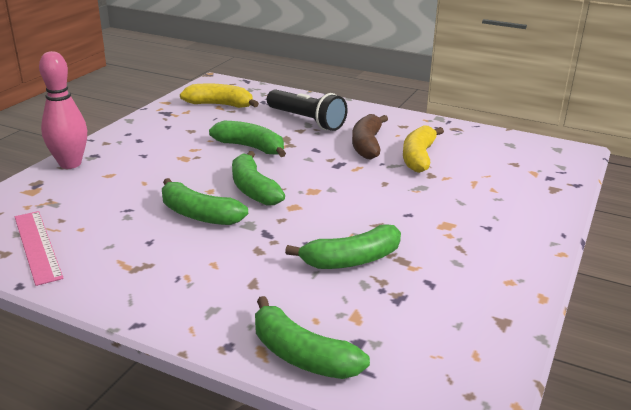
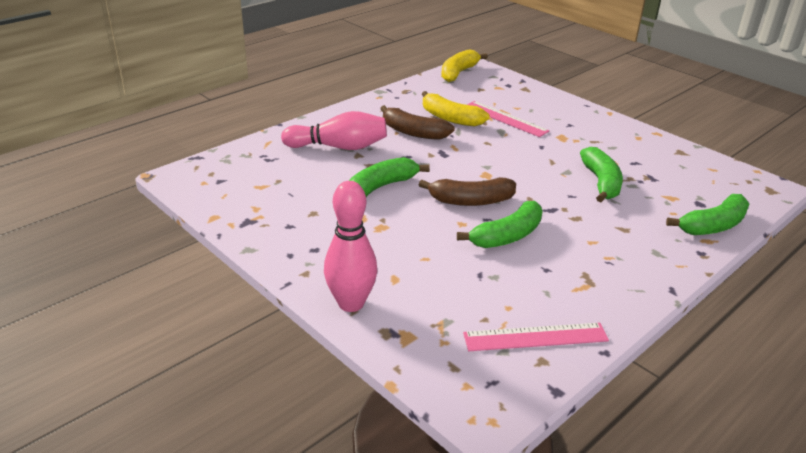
camera: 70 degrees left, 5 degrees up
yellow banana [180,84,259,108] -> yellow banana moved to [441,49,488,82]
green banana [232,151,285,206] -> brown banana [419,177,516,206]
black flashlight [267,89,348,131] -> pink bowling pin [281,111,387,150]
none -> pink ruler [467,101,549,137]

